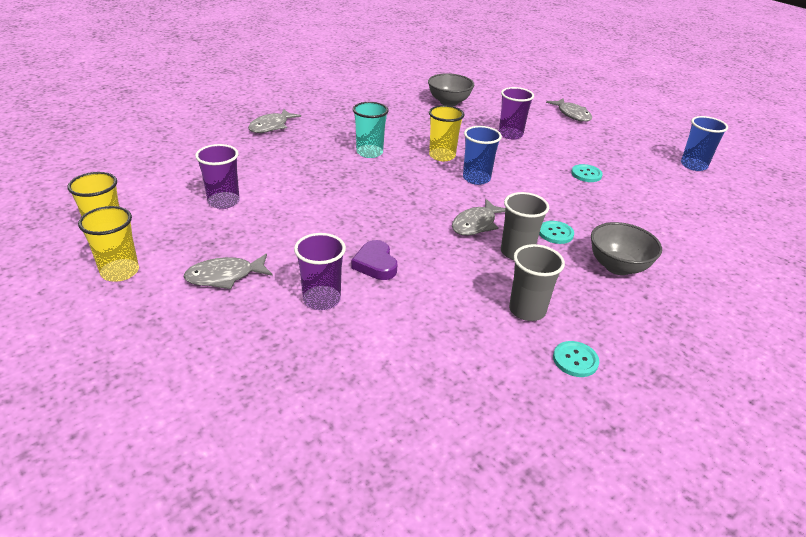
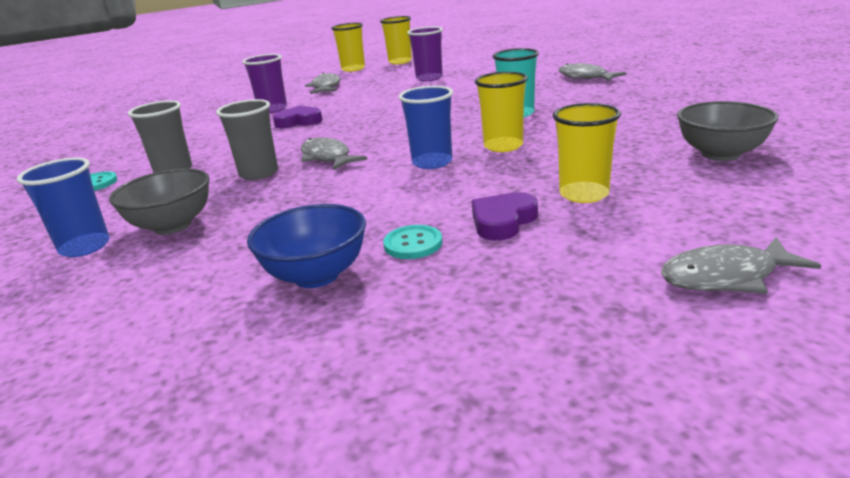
camera: 110 degrees right, 10 degrees down
purple cup [499,87,534,139] -> yellow cup [553,103,621,203]
turquoise button [539,221,574,244] -> none
blue cup [681,116,728,171] -> blue cup moved to [17,157,110,257]
none -> blue bowl [247,204,366,288]
none -> purple heart [472,192,538,241]

